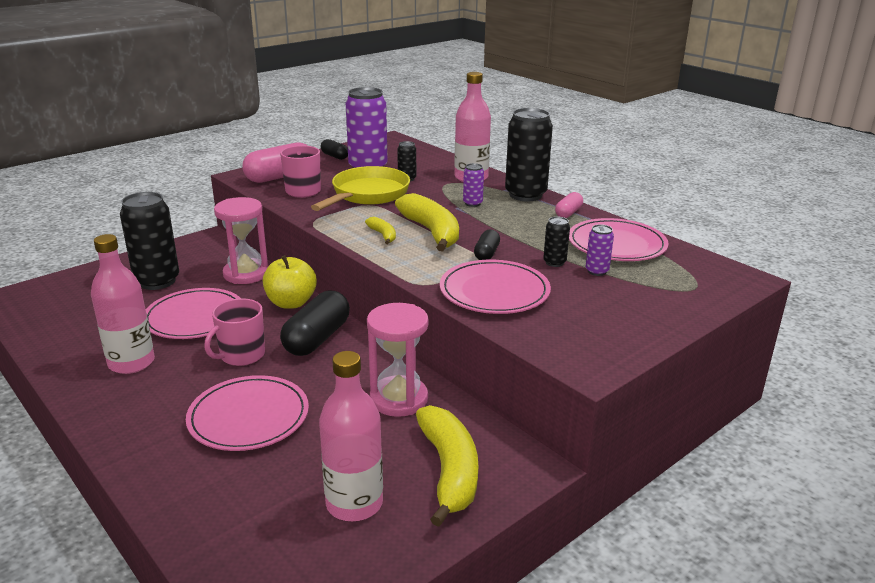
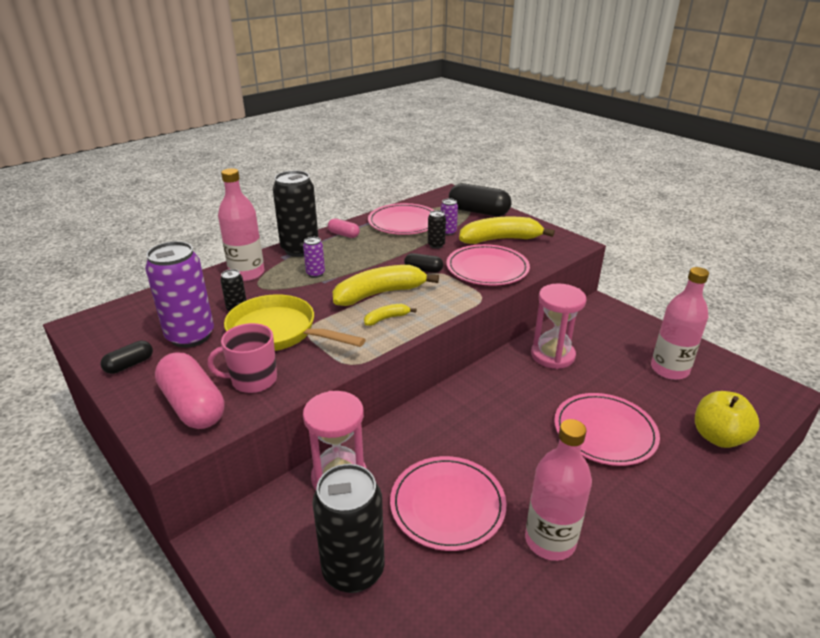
camera: 90 degrees left, 5 degrees up
pink mug [204,299,265,366] -> none
yellow apple [263,255,317,309] -> yellow apple moved to [695,391,760,448]
black capsule [280,291,350,356] -> black capsule moved to [449,183,512,216]
yellow banana [416,405,478,527] -> yellow banana moved to [459,217,555,244]

